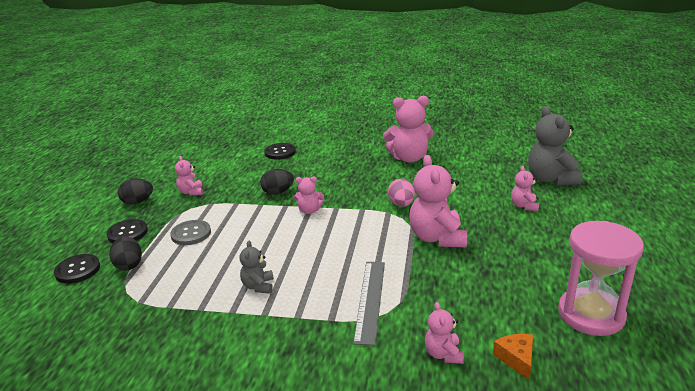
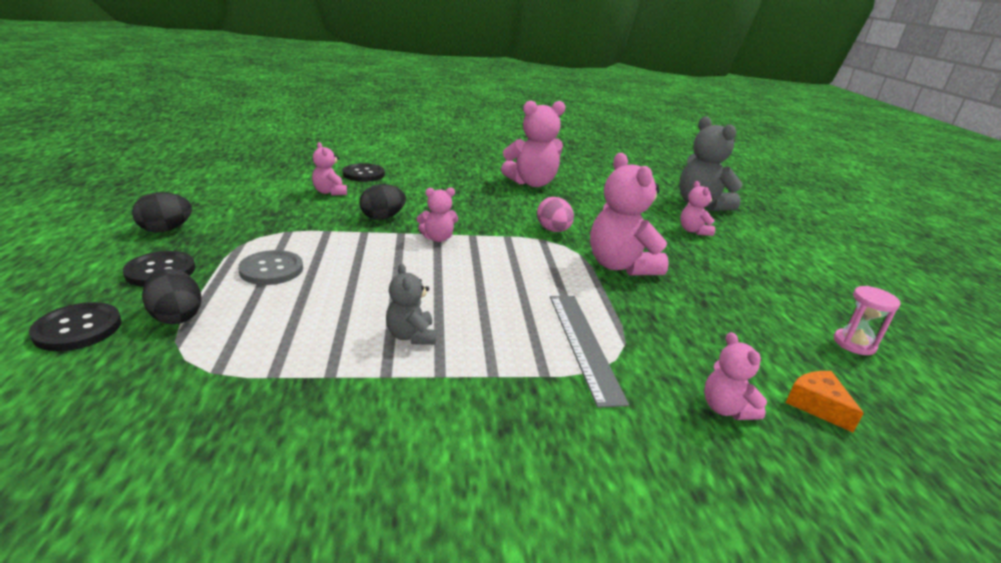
camera: 20 degrees left, 0 degrees up
pink teddy bear [175,156,203,196] -> pink teddy bear moved to [312,142,347,196]
pink hourglass [558,221,644,336] -> pink hourglass [834,286,901,355], size x0.49

